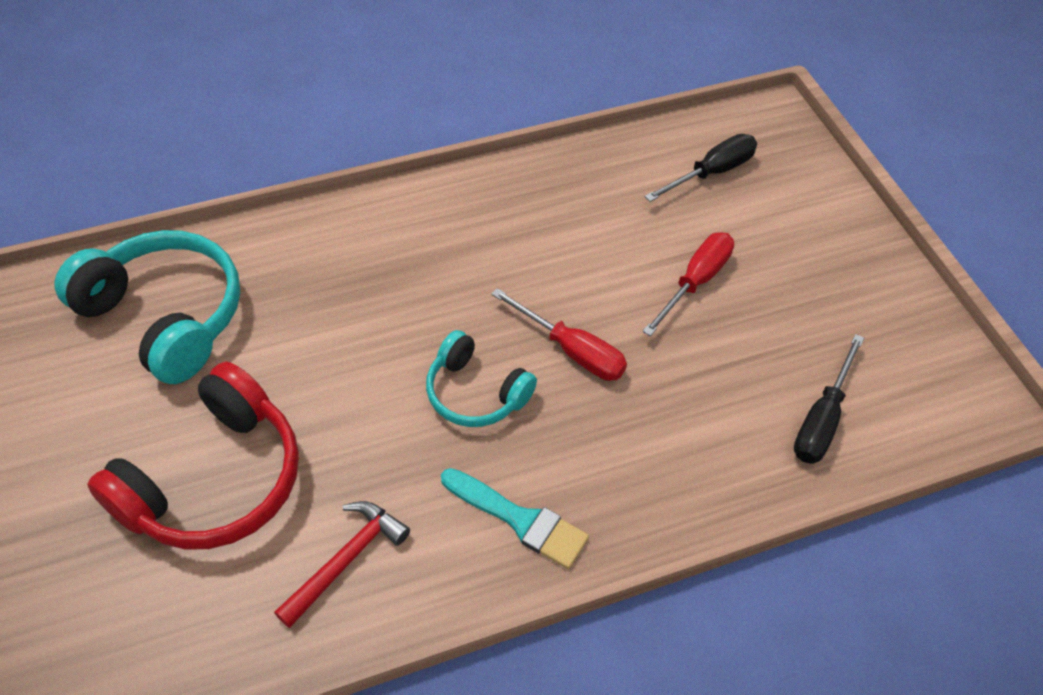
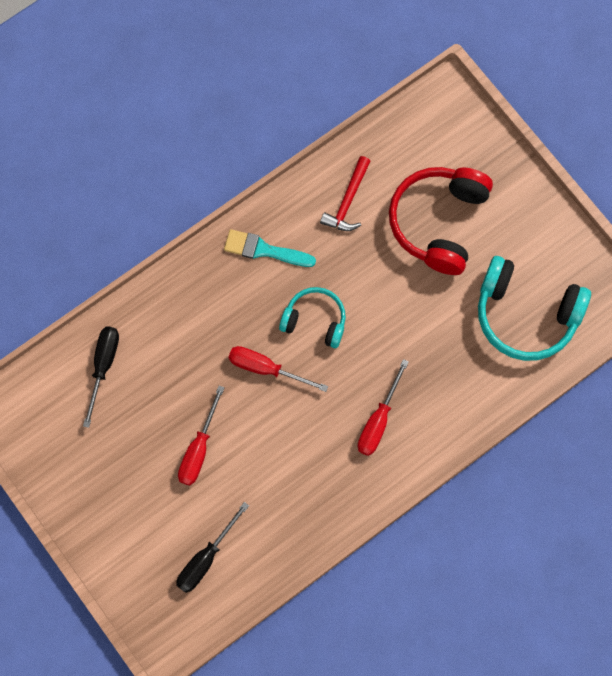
camera: 165 degrees right, 20 degrees up
none -> red screwdriver [358,359,409,456]

